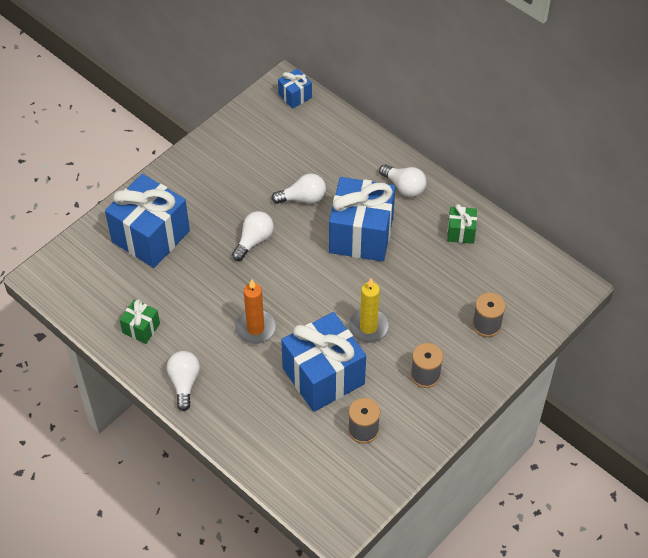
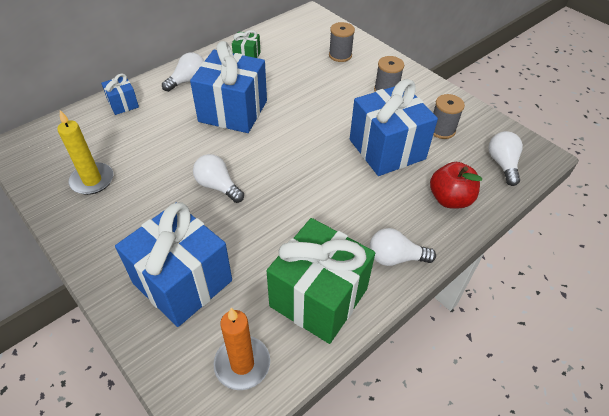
camera: 85 degrees left, 5 degrees down
green gift [120,299,160,344] -> green gift [267,218,375,344], size x2.14
orange candle [235,280,276,344] -> orange candle moved to [214,308,270,390]
white light bulb [272,173,326,204] -> white light bulb moved to [488,131,523,186]
blue gift [278,68,312,109] -> blue gift moved to [101,73,139,115]
yellow candle [348,278,390,343] -> yellow candle moved to [57,110,113,195]
none -> red apple [430,162,482,208]

